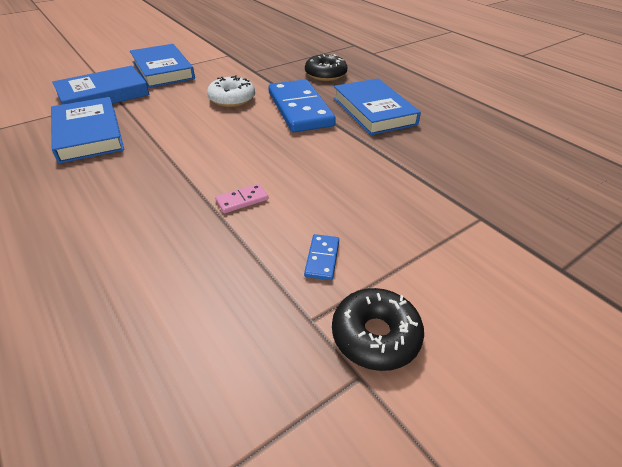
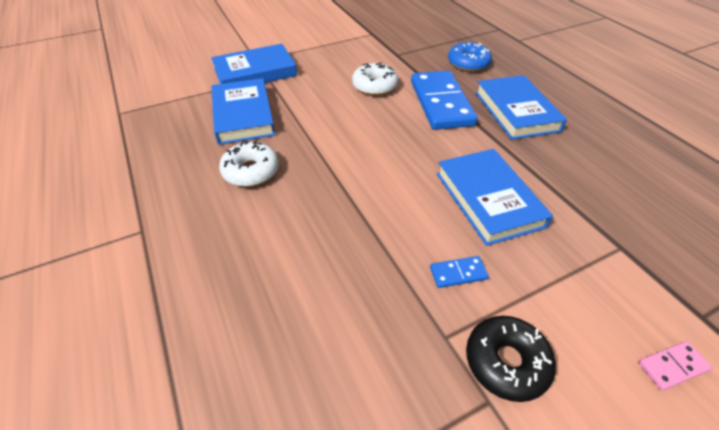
camera: 10 degrees right, 5 degrees up
blue book [130,44,195,88] -> blue book moved to [437,149,553,246]
pink domino [215,184,268,213] -> pink domino moved to [638,341,713,391]
blue domino [304,234,339,280] -> blue domino turned 60 degrees clockwise [430,256,489,288]
black donut [305,54,347,81] -> blue donut [448,42,492,72]
none -> white donut [219,141,279,187]

